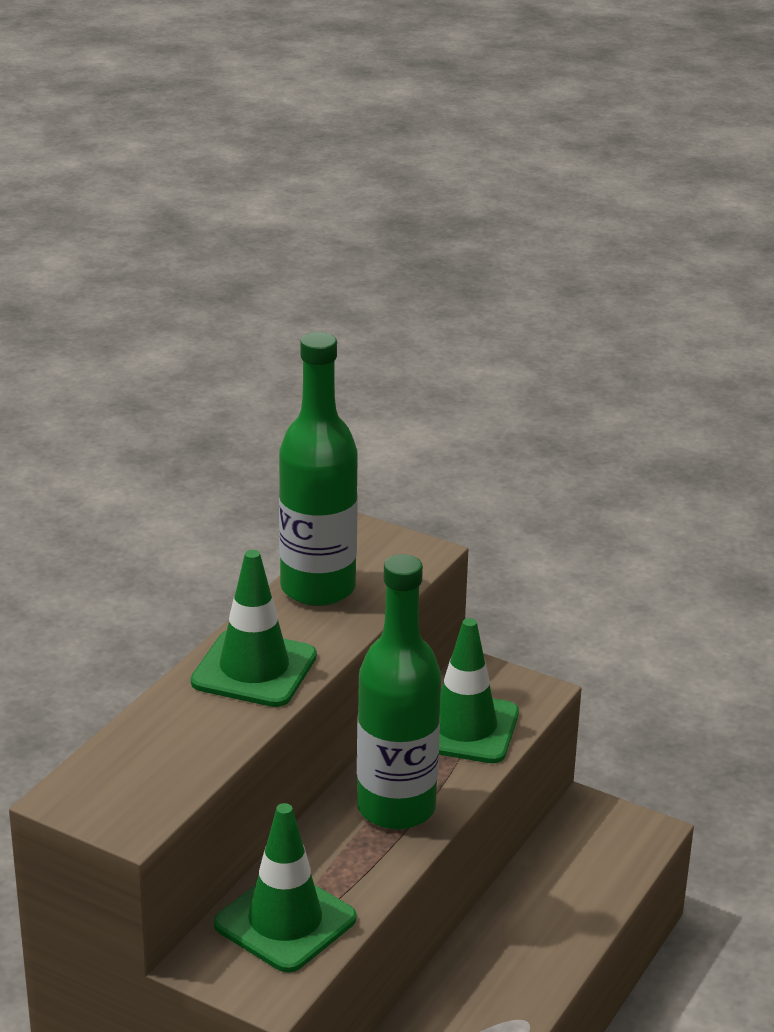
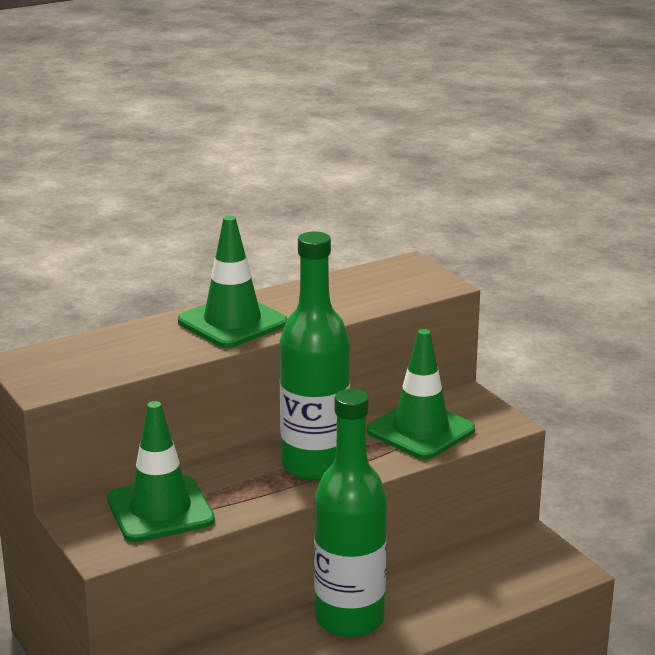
camera: 30 degrees right, 5 degrees down
green bottle [279,332,358,606] -> green bottle moved to [314,389,387,637]

